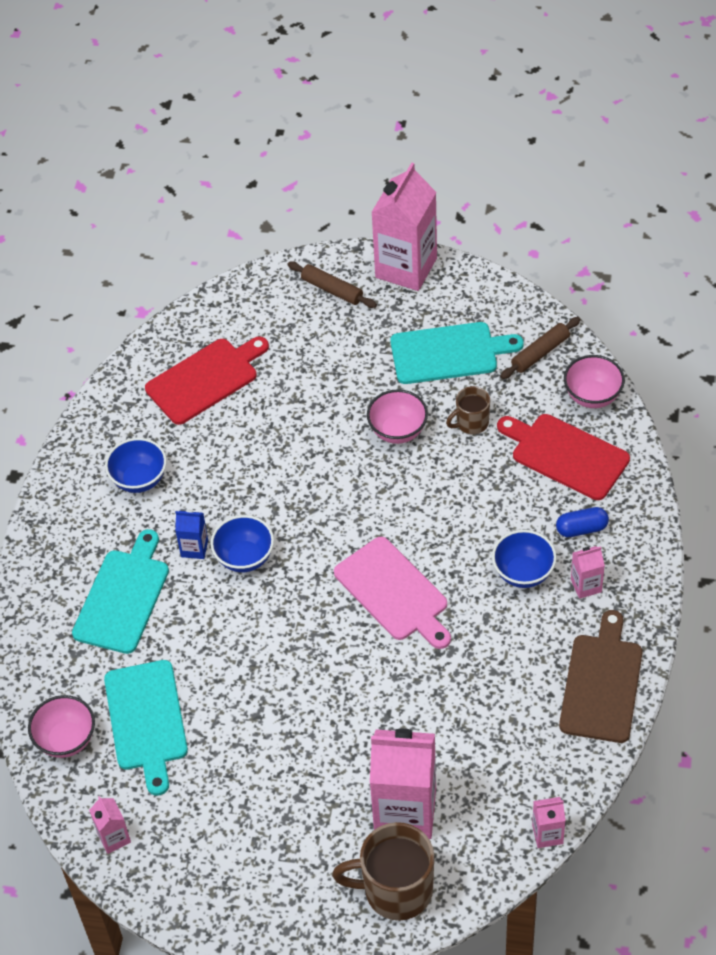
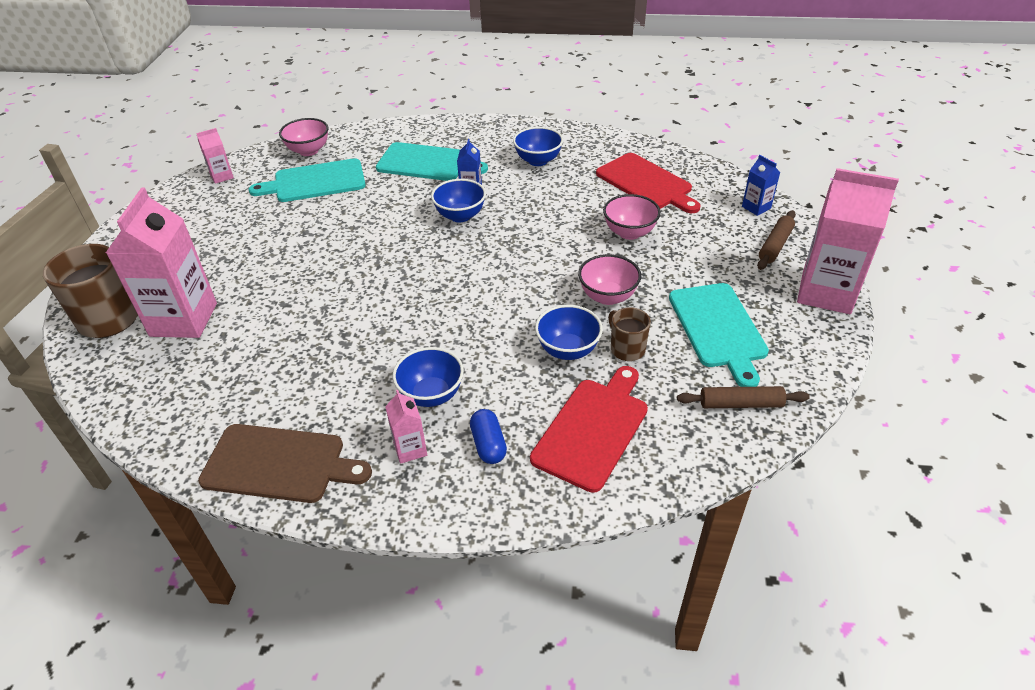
camera: 85 degrees right, 10 degrees down
pink cutting board [334,537,451,649] -> none
brown rolling pin [500,317,581,379] -> brown rolling pin turned 45 degrees counterclockwise [677,386,810,408]
pink carton [532,797,566,848] -> none
pink bowl [564,355,625,408] -> pink bowl moved to [603,194,661,240]
none -> blue bowl [535,305,603,360]
none -> blue carton [742,155,780,216]

